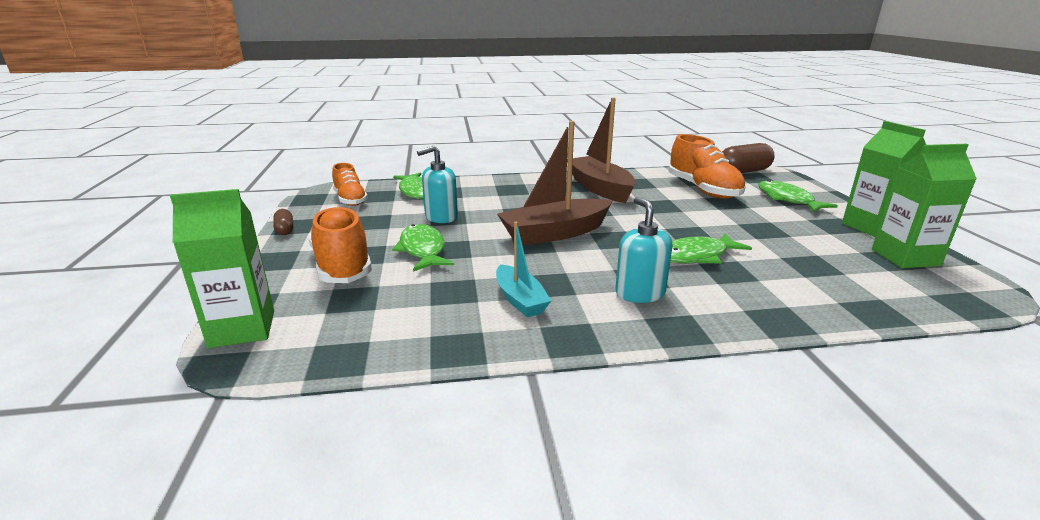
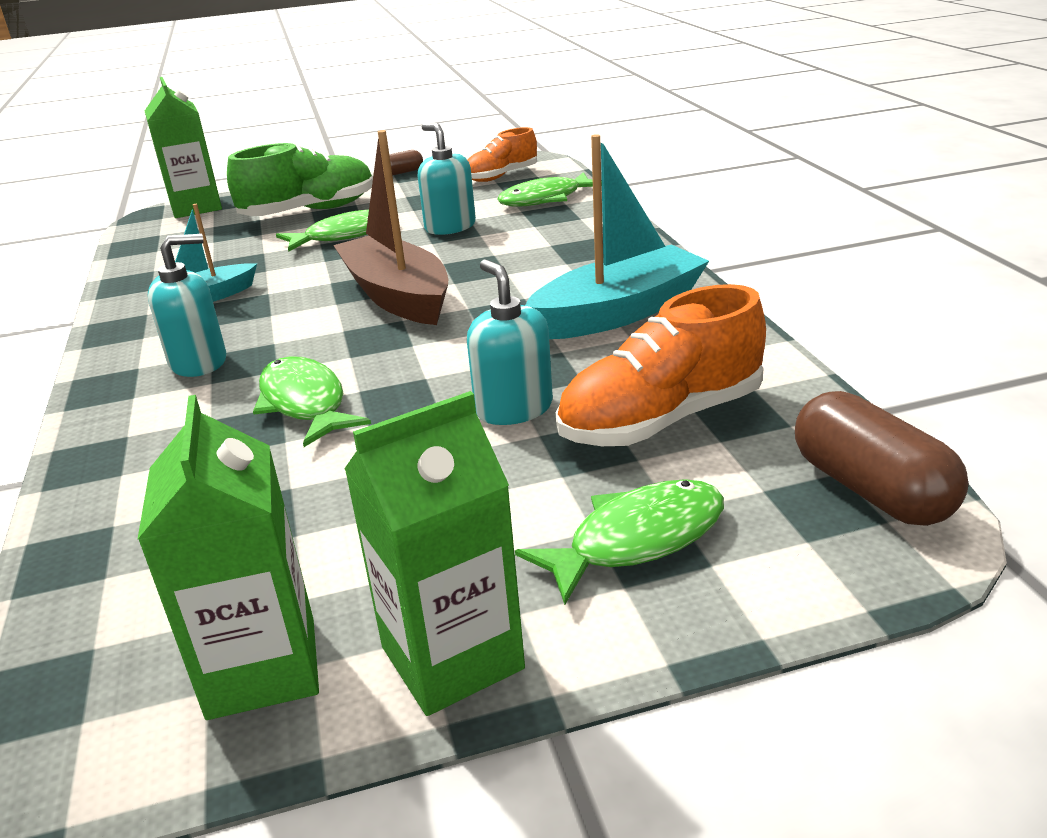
camera: 85 degrees right, 5 degrees up
orange shoe [309,206,372,283] -> green shoe [227,143,373,216]
brown boat [567,98,636,203] -> turquoise boat [526,134,709,339]
none -> turquoise soap dispenser [467,260,553,425]

